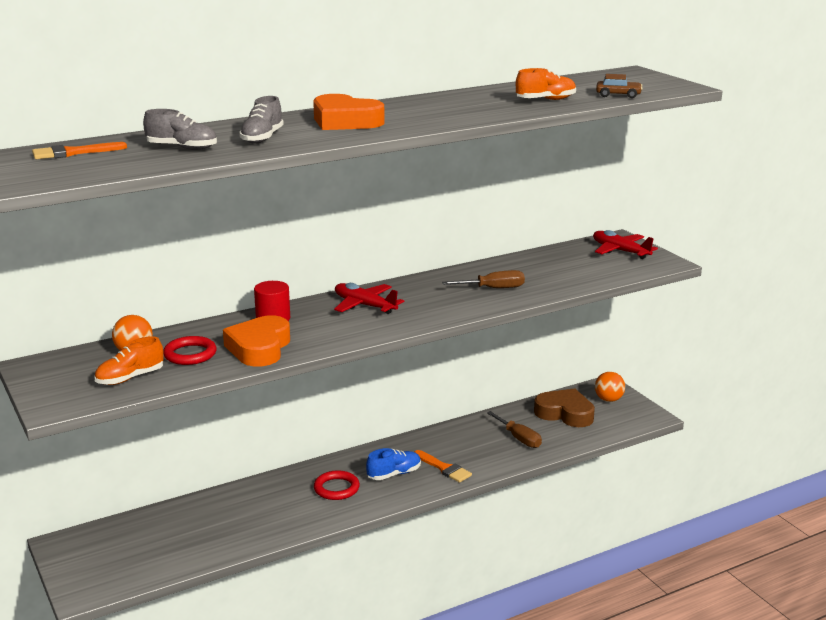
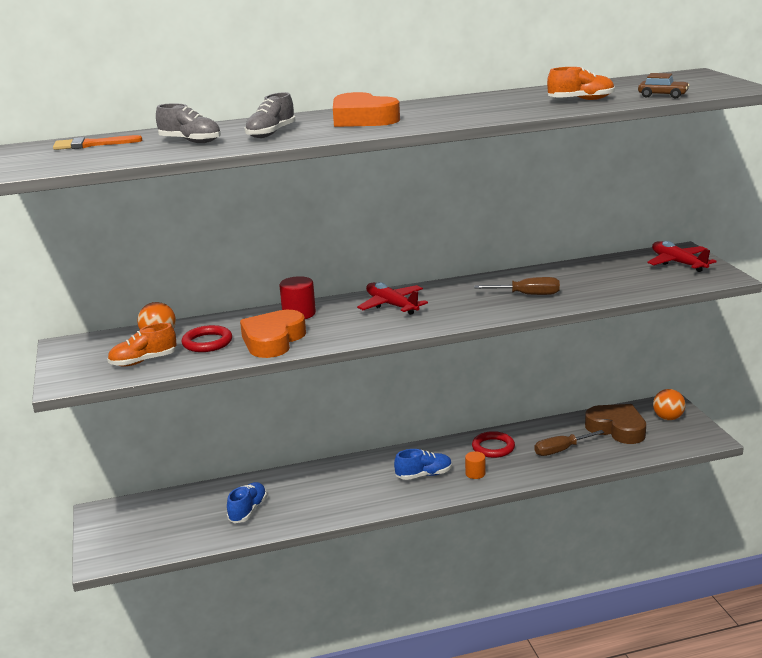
camera: 15 degrees right, 0 degrees up
red ring [314,470,360,500] -> red ring moved to [472,431,515,458]
orange brush [414,450,472,483] -> orange cylinder [465,451,485,479]
brown screwdriver [487,411,542,448] -> brown screwdriver turned 90 degrees clockwise [535,430,604,456]
none -> blue shoe [227,482,267,523]

